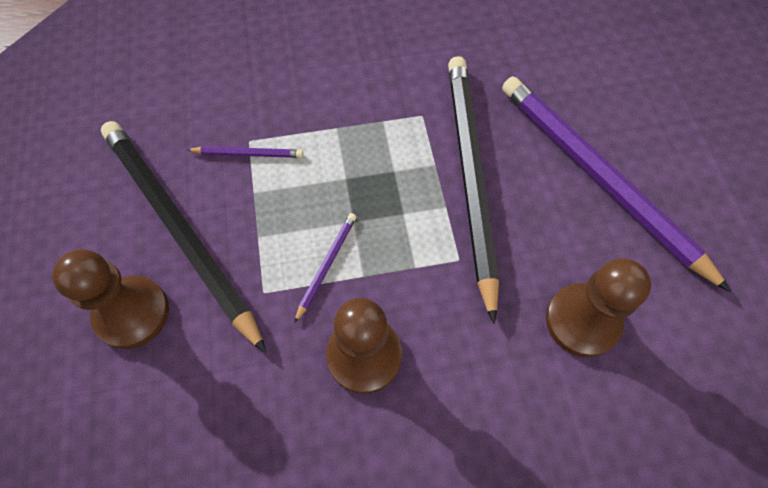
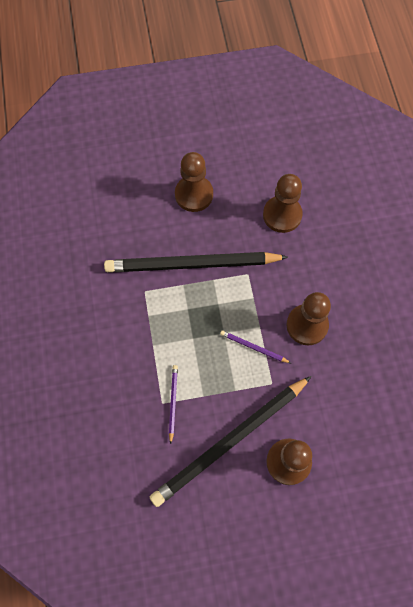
camera: 90 degrees left, 5 degrees up
purple pencil [502,76,731,292] -> brown pawn [175,152,213,212]

